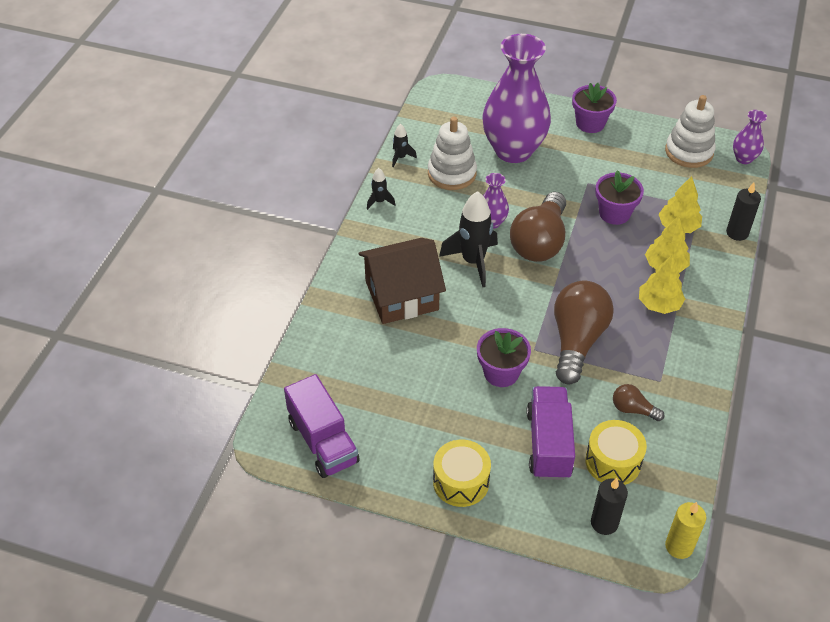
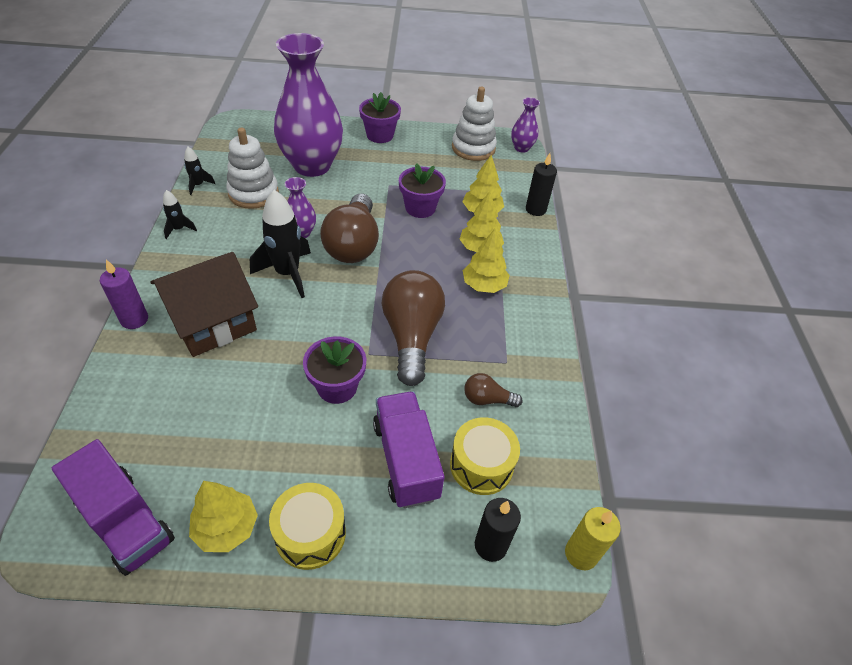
camera: 20 degrees left, 0 degrees up
none -> purple candle [100,259,148,329]
none -> yellow tree [189,481,258,552]

